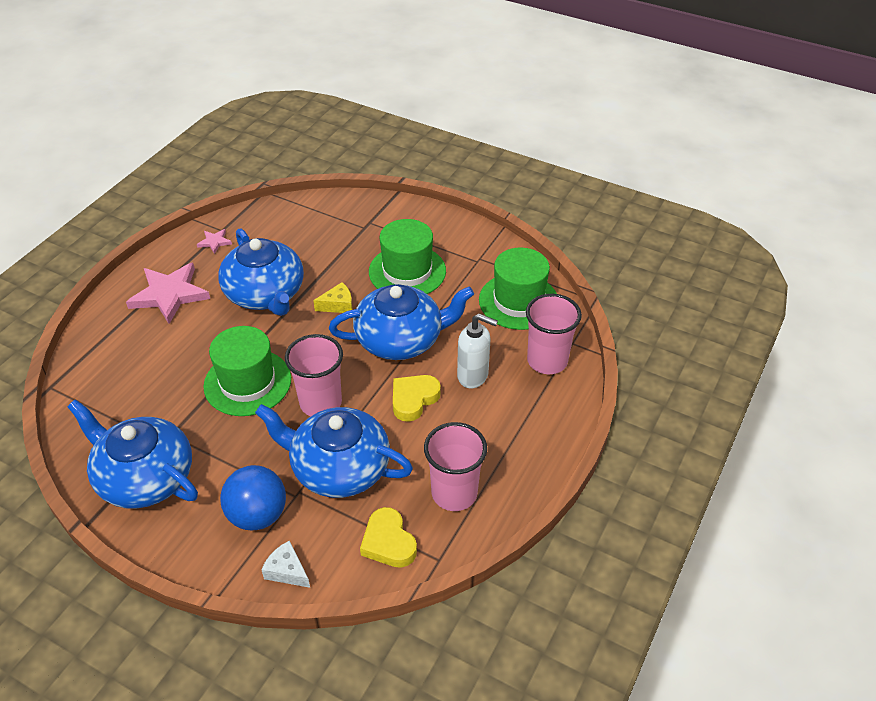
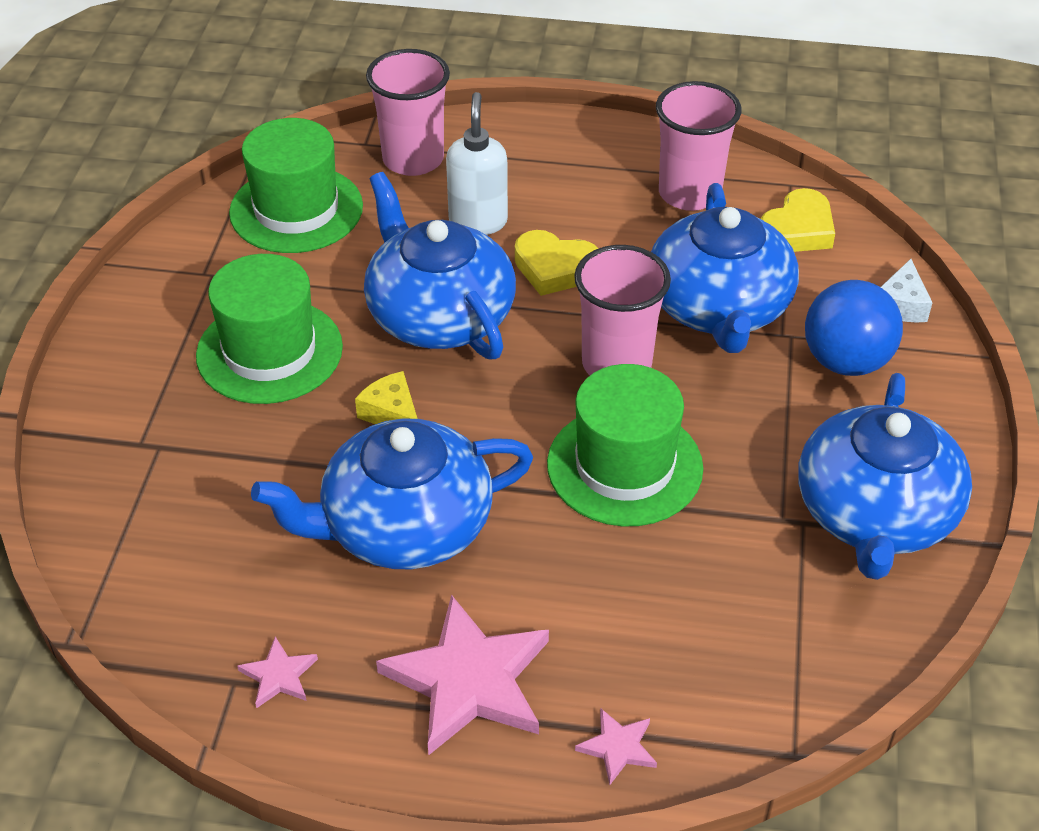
camera: 110 degrees left, 0 degrees up
blue teapot [218,228,304,316] -> blue teapot turned 150 degrees counterclockwise [251,419,533,569]
none -> pink star [575,708,657,785]

